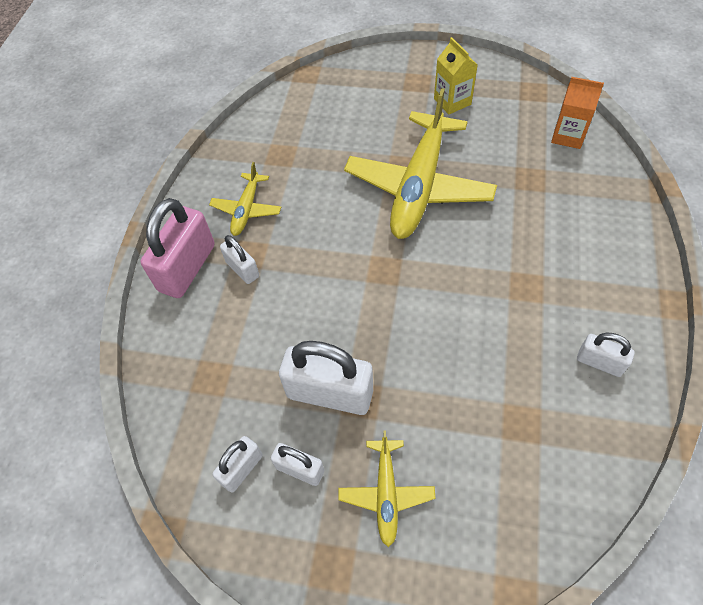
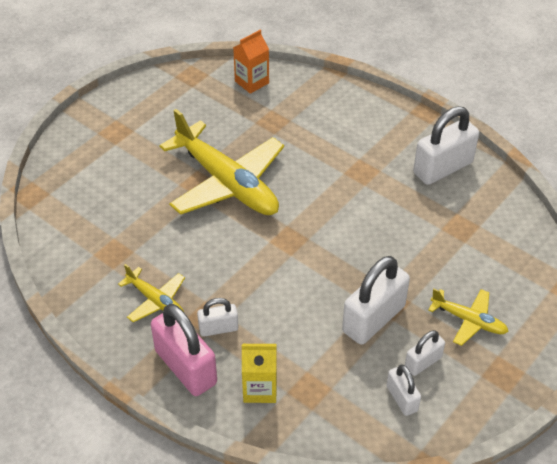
camera: 65 degrees left, 10 degrees down
yellow carton [434,37,478,114] -> yellow carton moved to [242,344,277,403]
white padlock [577,333,635,377] -> white padlock [413,106,479,185], size x1.86

